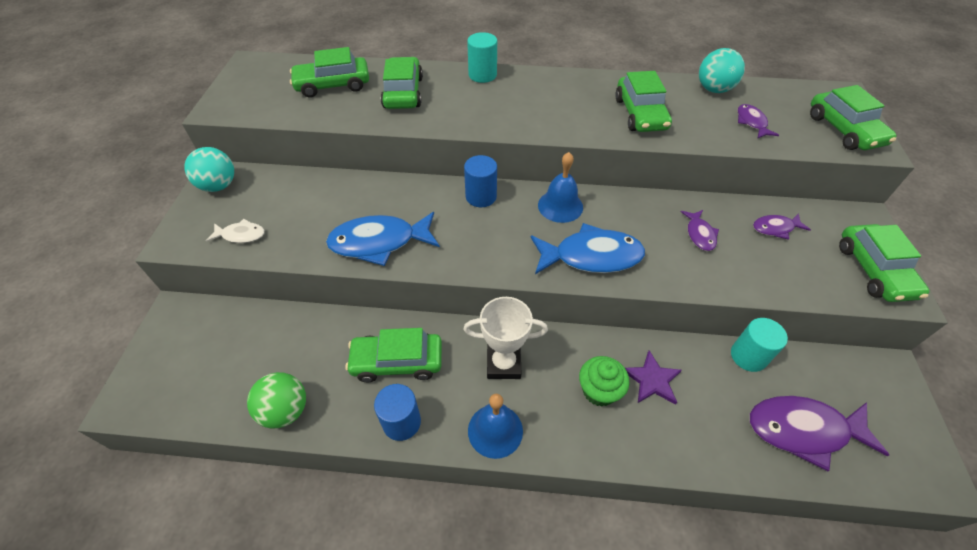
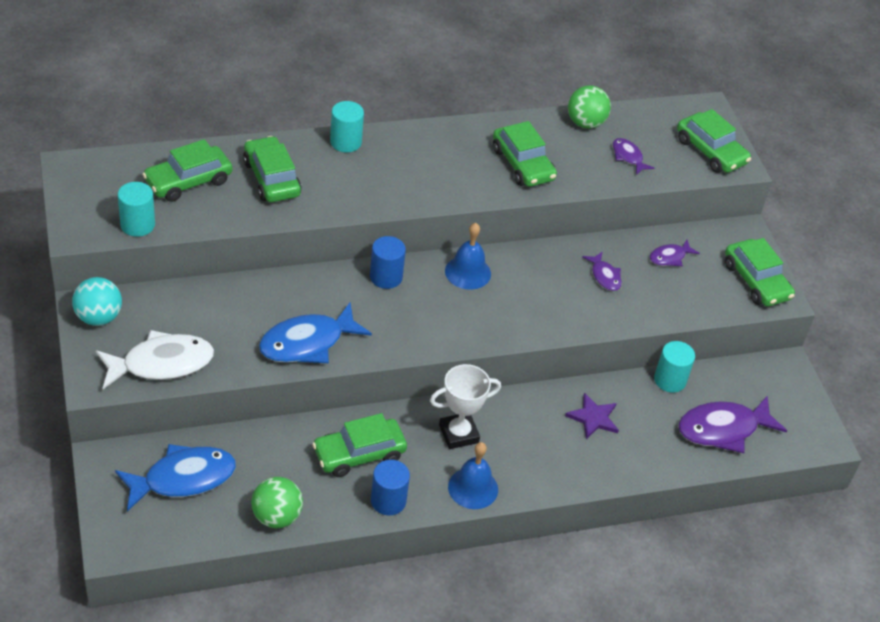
camera: 25 degrees left, 5 degrees down
white fish [206,219,265,243] -> white fish [95,330,214,389], size x1.95
blue fish [531,223,645,274] -> blue fish moved to [115,444,236,512]
green cupcake [579,356,629,407] -> none
turquoise ball [699,48,745,93] -> green ball [568,85,611,129]
none -> turquoise cylinder [118,182,155,237]

